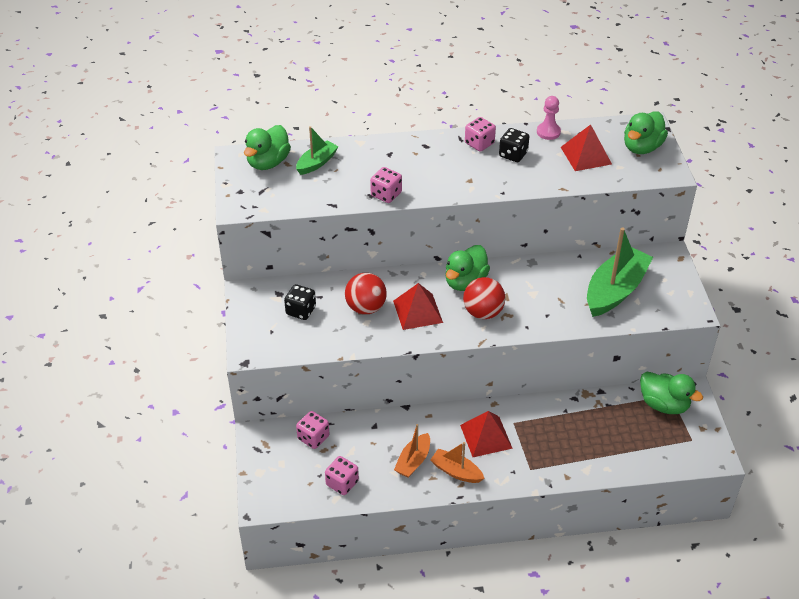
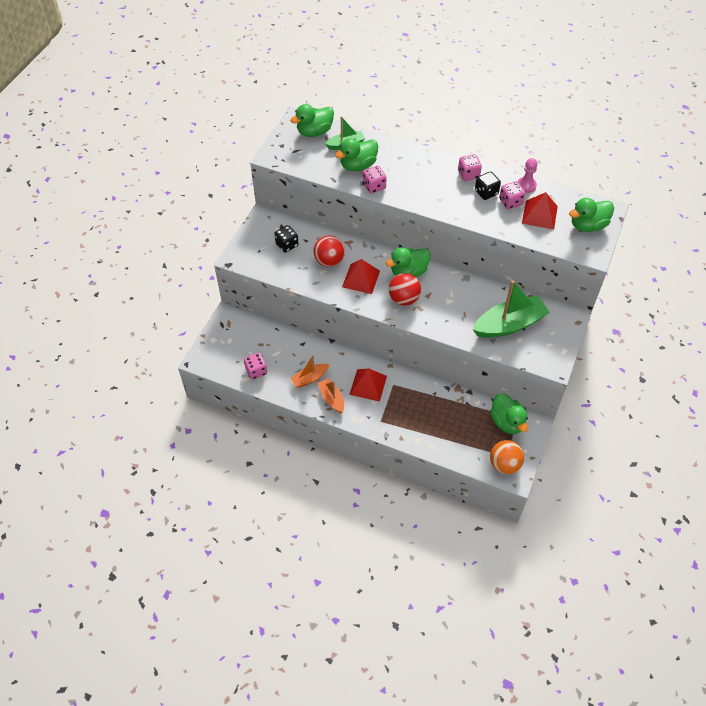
camera: 30 degrees right, 10 degrees up
pink dice [296,411,329,449] -> pink dice moved to [499,181,525,209]
none -> green duck [335,138,378,171]
none -> orange ball [490,440,524,474]

